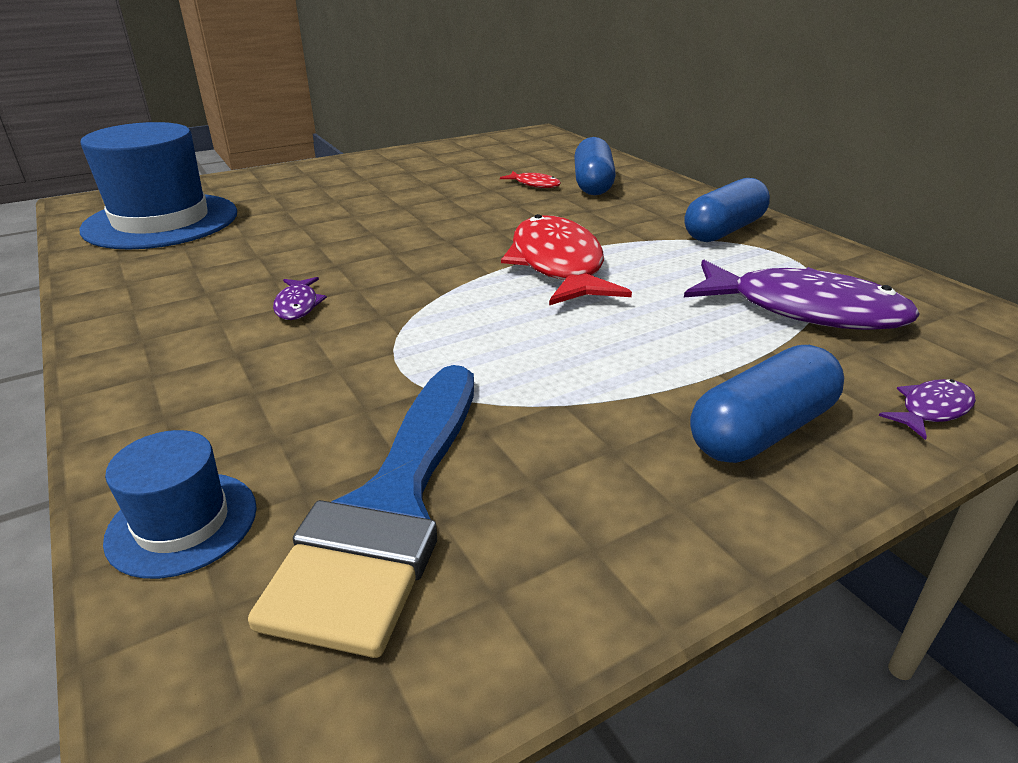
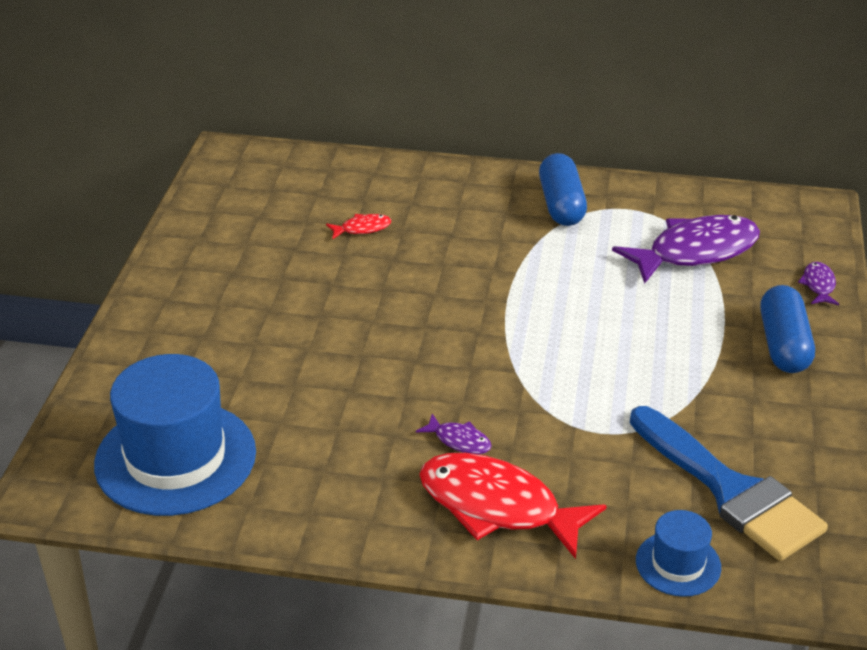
camera: 50 degrees left, 5 degrees up
red fish [501,214,632,305] -> red fish moved to [419,453,607,559]
blue capsule [574,137,616,195] -> none

